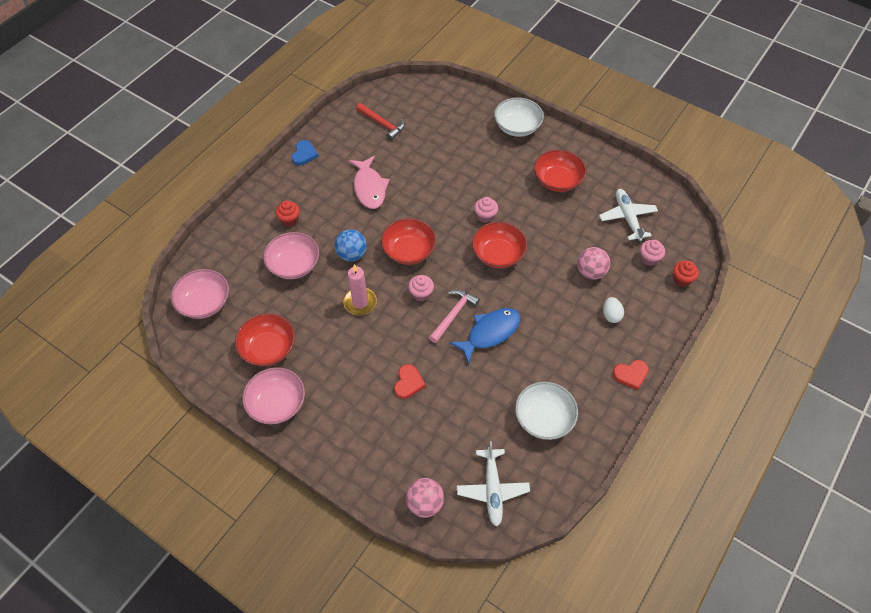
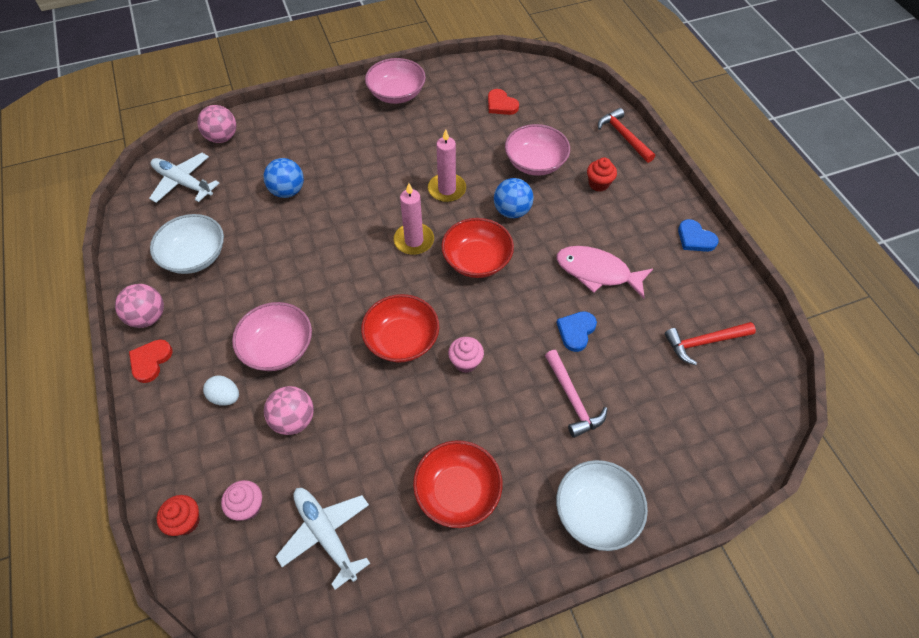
camera: 125 degrees right, 0 degrees up
pink bowl [171,269,229,319] -> pink bowl moved to [232,302,312,371]
red bowl [235,313,295,366] -> none
red heart [394,364,426,399] -> red heart moved to [488,89,519,115]
pink cupcake [408,275,434,301] -> pink candle [394,183,434,255]
pink hammer [429,289,480,343] -> pink hammer moved to [545,350,608,438]
blue fish [449,308,521,365] -> none
white plane [599,189,658,241] -> white plane turned 150 degrees counterclockwise [276,488,370,590]
none -> pink ball [115,284,164,328]
none -> blue ball [263,158,304,198]
none -> blue heart [556,311,597,352]
none -> red hammer [598,108,655,163]

